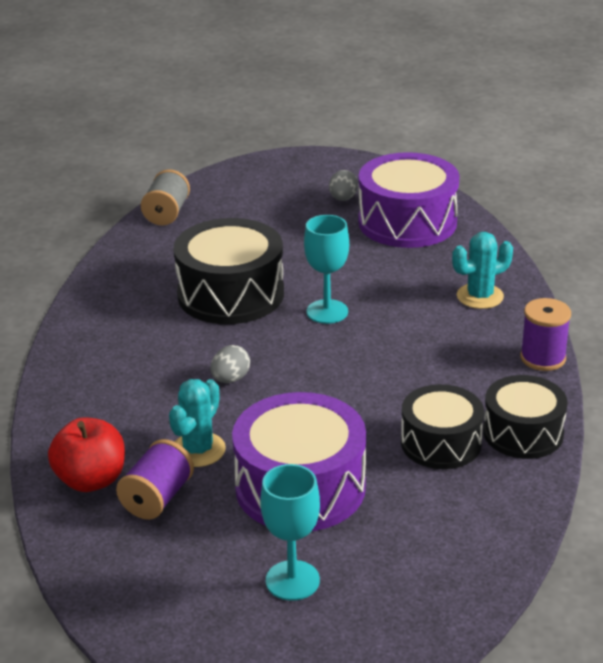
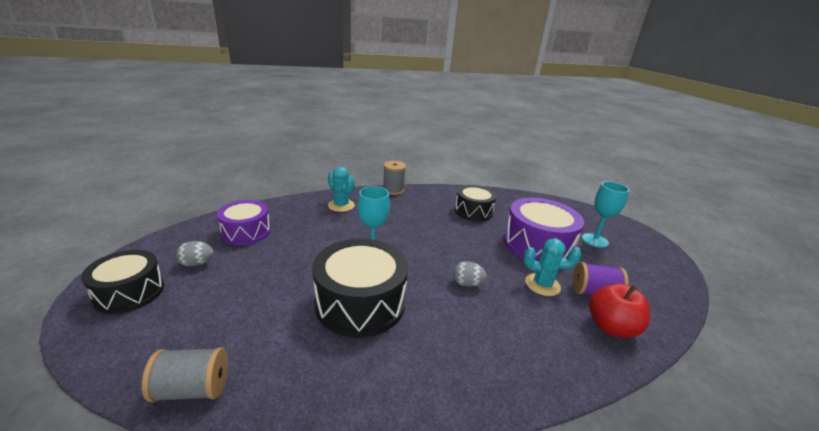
camera: 110 degrees left, 5 degrees down
purple drum [358,152,460,248] -> purple drum [217,200,271,245], size x0.64
black drum [483,375,568,459] -> black drum moved to [81,250,164,314]
purple spool [520,298,571,371] -> grey spool [383,161,406,195]

